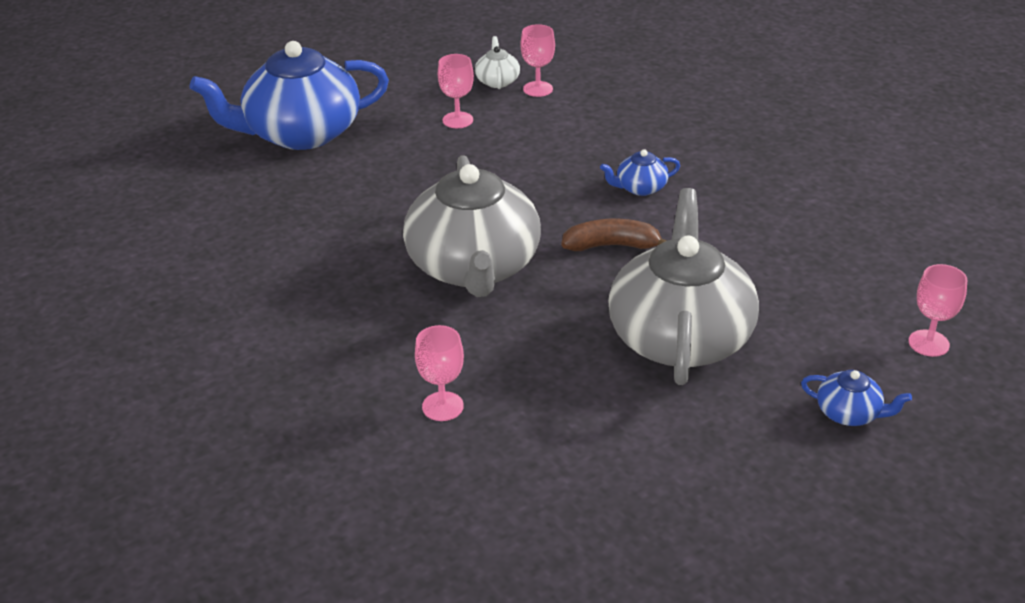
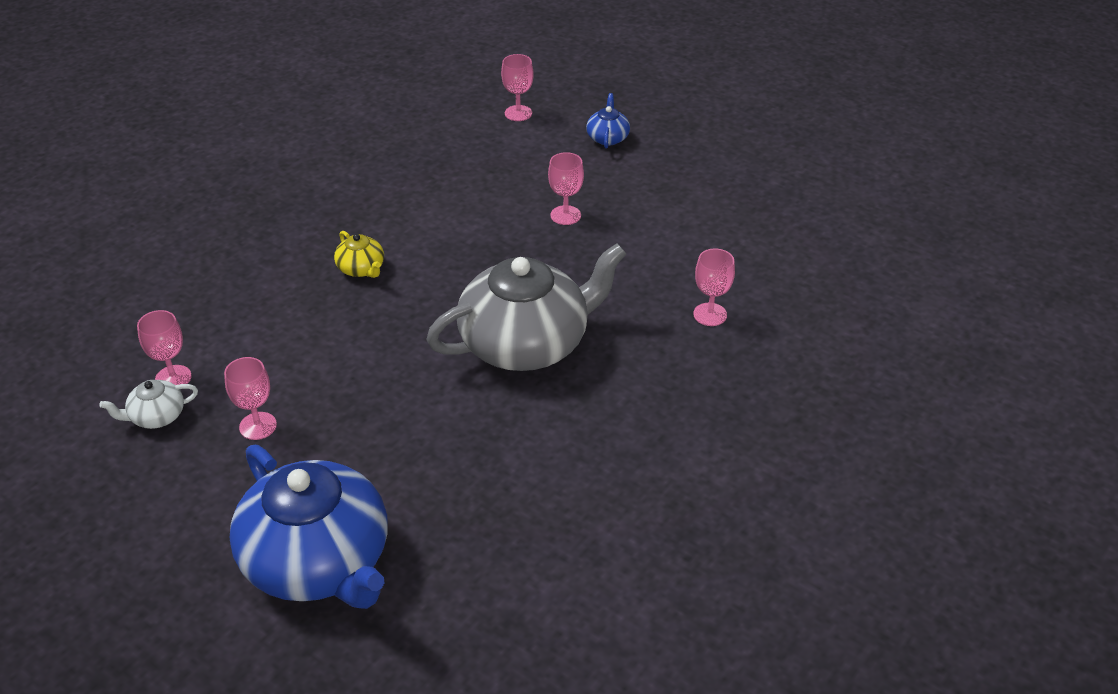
camera: 110 degrees left, 5 degrees up
brown banana [561,219,667,251] -> none
blue teapot [600,149,680,196] -> yellow teapot [334,231,384,278]
grey teapot [608,188,759,385] -> pink goblet [548,152,584,225]

